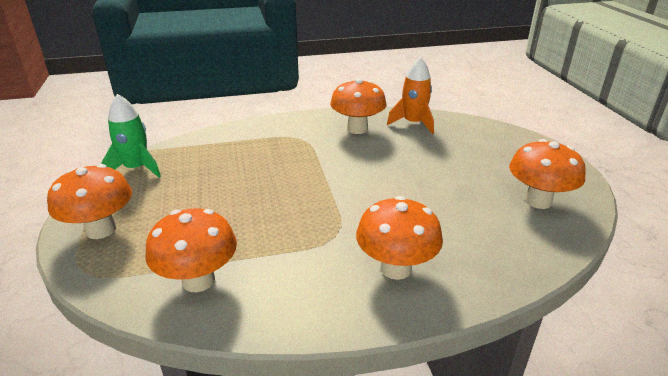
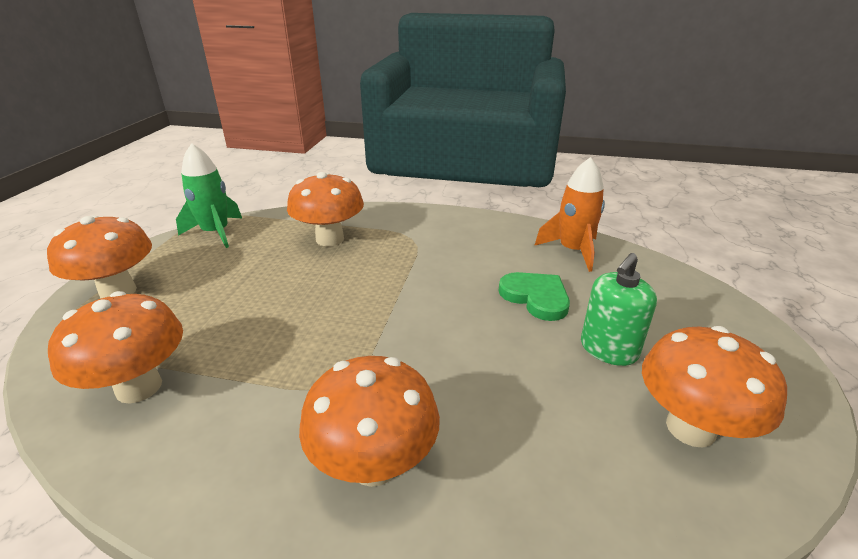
camera: 25 degrees right, 0 degrees up
orange mushroom [330,78,386,134] -> orange mushroom moved to [287,172,364,246]
none -> green heart [499,272,570,321]
none -> green soap dispenser [581,253,657,366]

